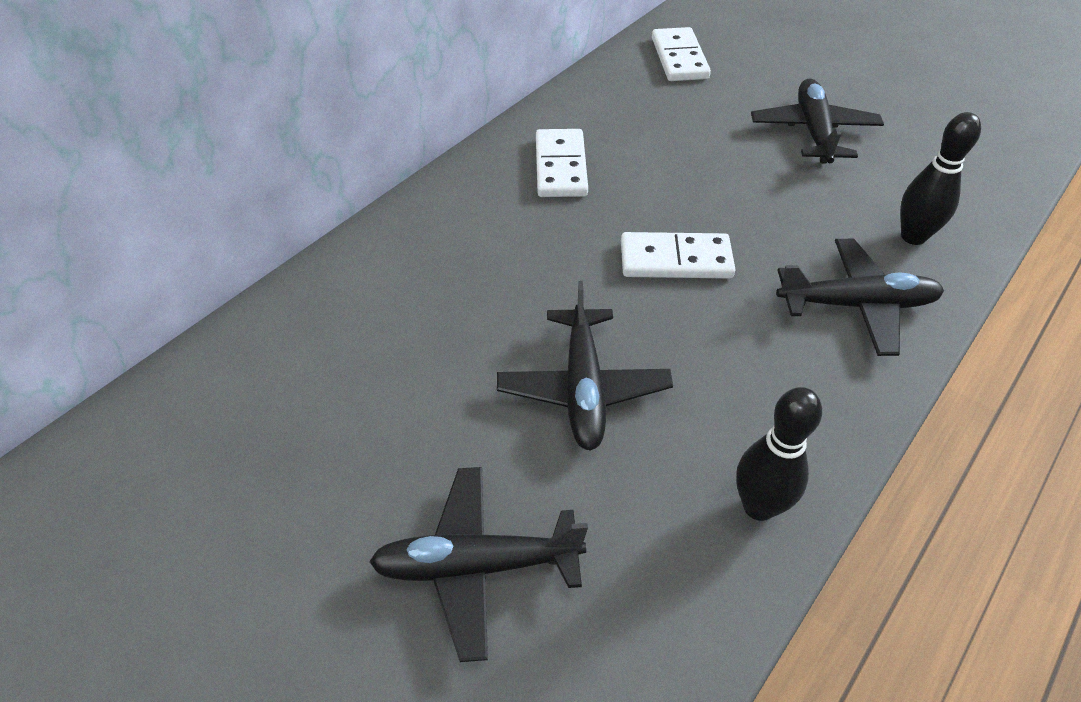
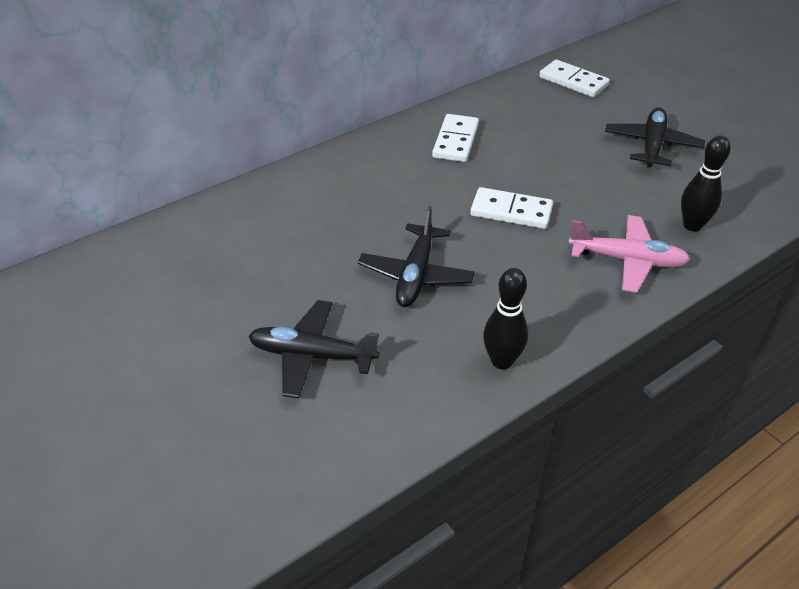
camera: 15 degrees right, 5 degrees down
white domino [652,27,711,81] -> white domino turned 60 degrees counterclockwise [539,60,610,97]
black plane [776,239,944,356] -> pink plane [568,215,691,293]

